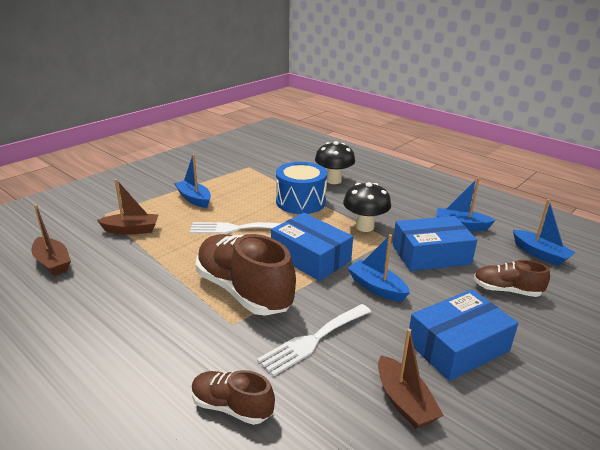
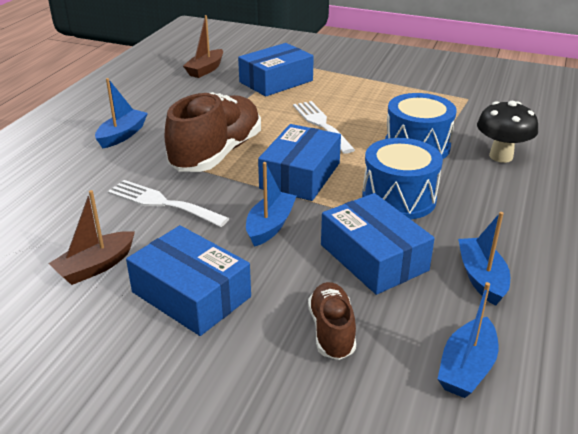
camera: 70 degrees right, 5 degrees up
brown boat [97,179,158,235] -> blue box [238,43,314,97]
blue boat [174,154,211,208] -> blue boat moved to [95,78,148,148]
brown shoe [192,370,275,425] -> none
black mushroom [343,182,391,232] -> blue drum [362,138,443,219]

